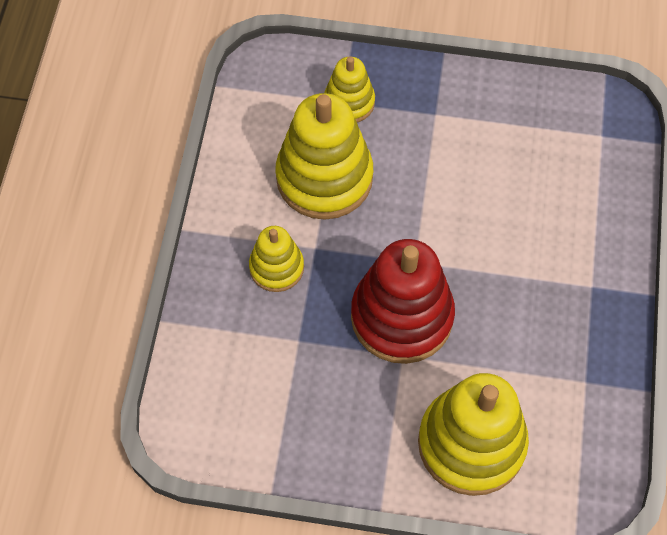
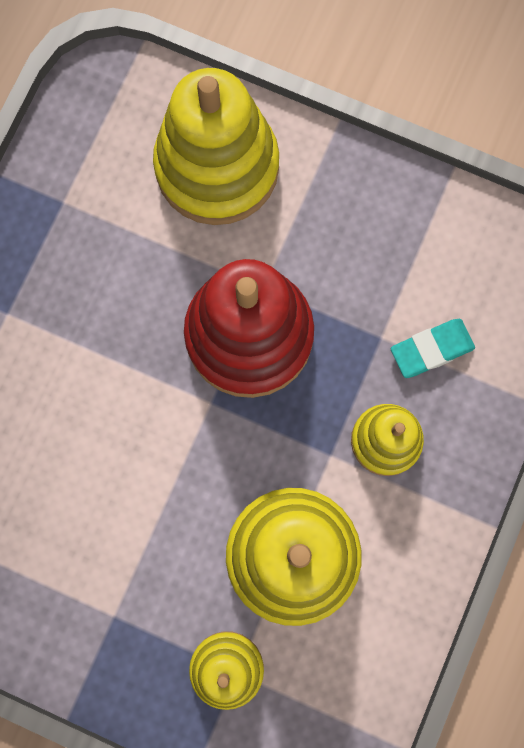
camera: 165 degrees left, 15 degrees up
none -> turquoise eraser [391,319,475,378]

